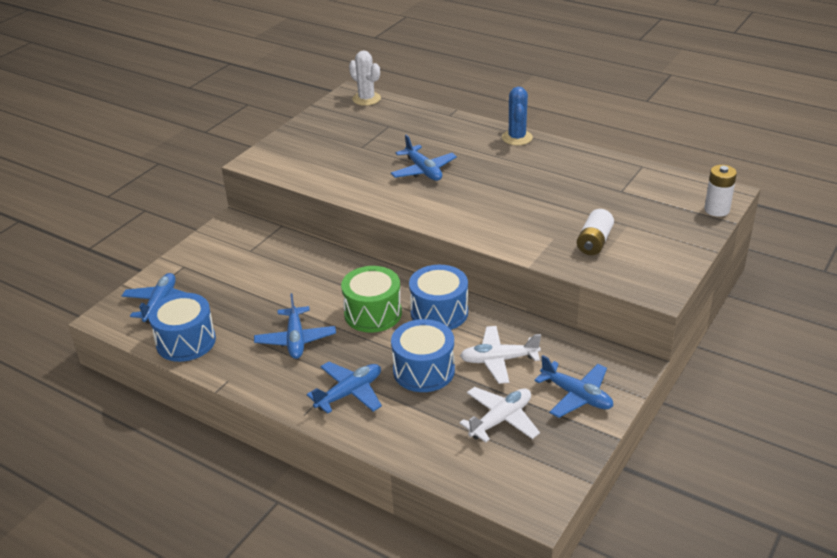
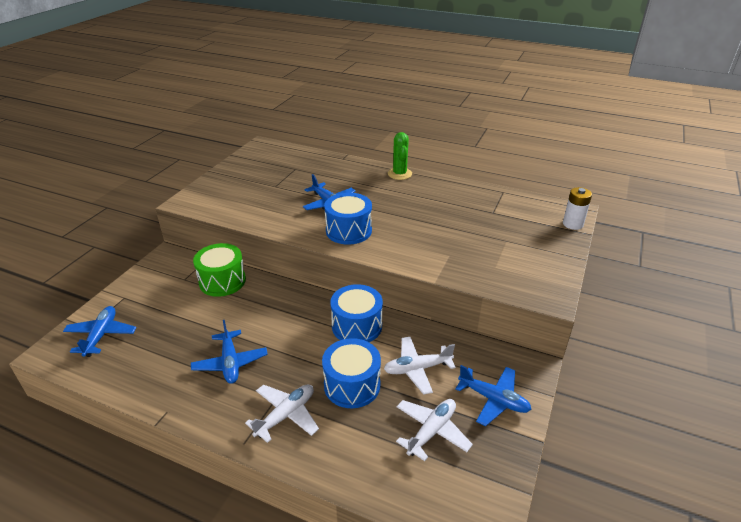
camera: 10 degrees left, 0 degrees up
blue drum [148,293,216,362] -> blue drum moved to [324,193,372,245]
blue plane [307,362,382,414] -> white plane [245,384,319,443]
green drum [341,266,402,332] -> green drum moved to [193,243,246,297]
white cactus [349,50,381,106] -> none
blue cactus [502,87,533,145] -> green cactus [388,132,412,180]
white battery [577,209,614,255] -> none

